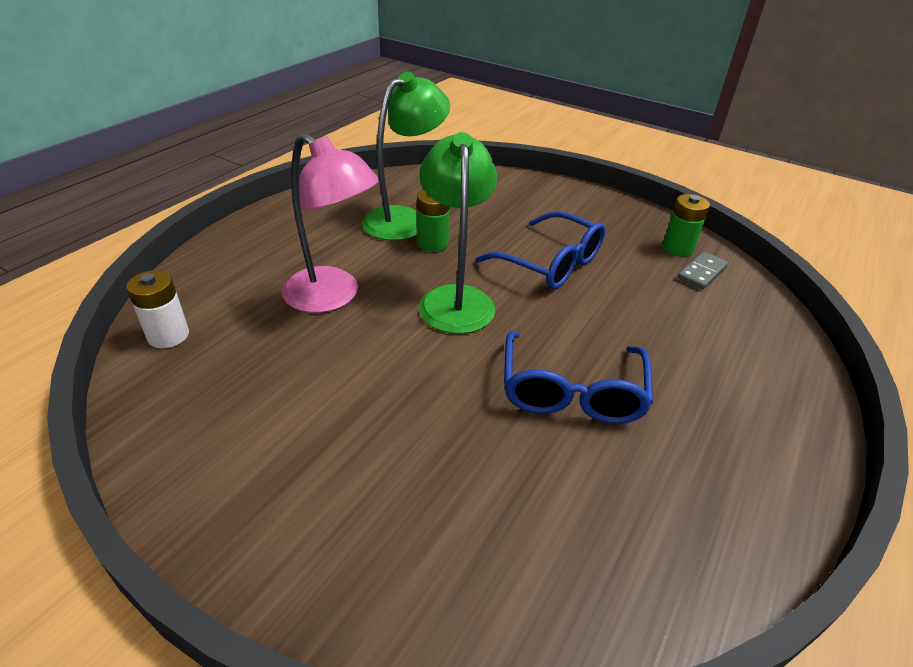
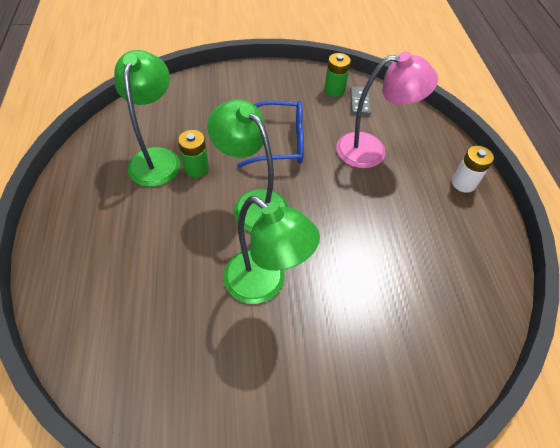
camera: 40 degrees left, 15 degrees up
white battery [126,270,189,348] -> white battery moved to [452,146,494,193]
pink lamp [282,133,379,313] -> pink lamp moved to [336,52,438,168]
blue glasses [504,331,653,424] -> none
none -> green lamp [223,196,320,304]

